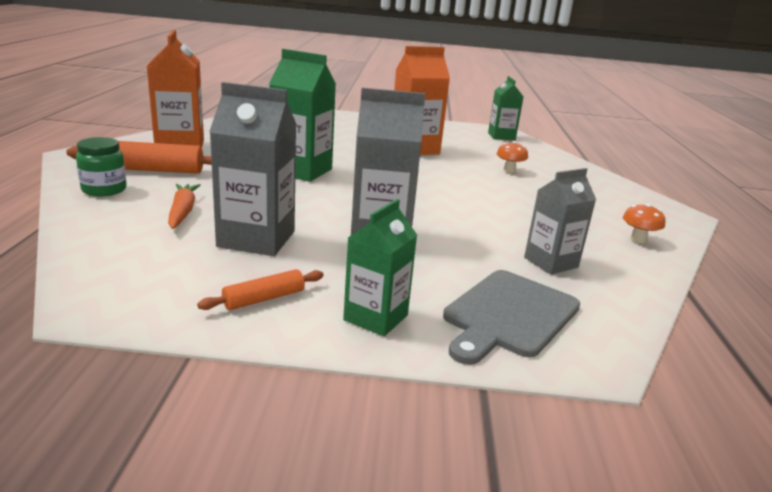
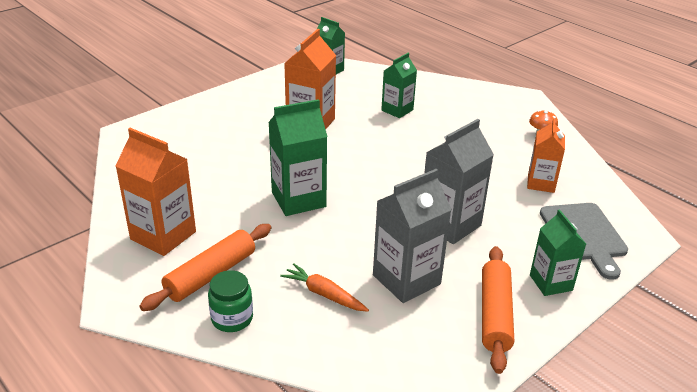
camera: 45 degrees left, 10 degrees up
orange rolling pin [197,269,324,310] -> orange rolling pin [482,246,514,374], size x1.79
orange mushroom [497,141,528,173] -> green carton [381,53,417,118]
grey carton [524,168,596,274] -> orange carton [527,118,565,193]

